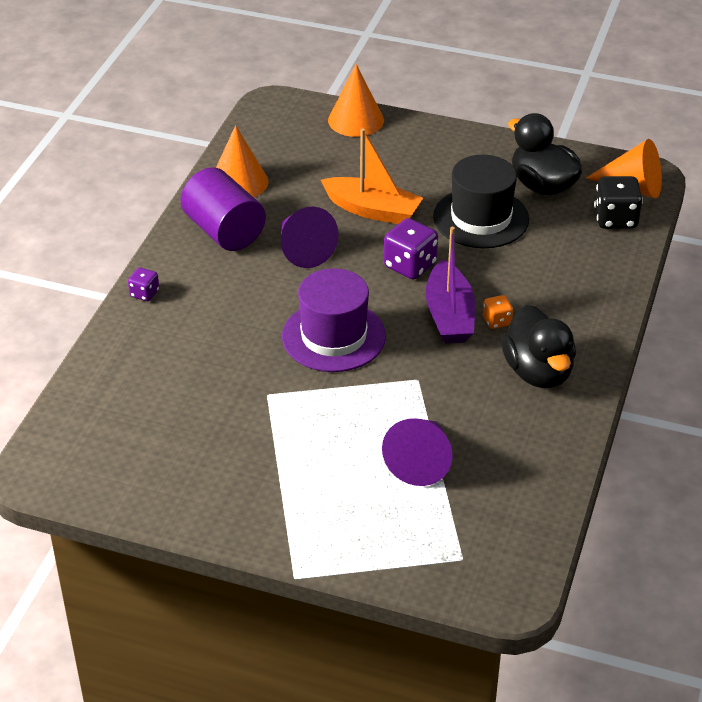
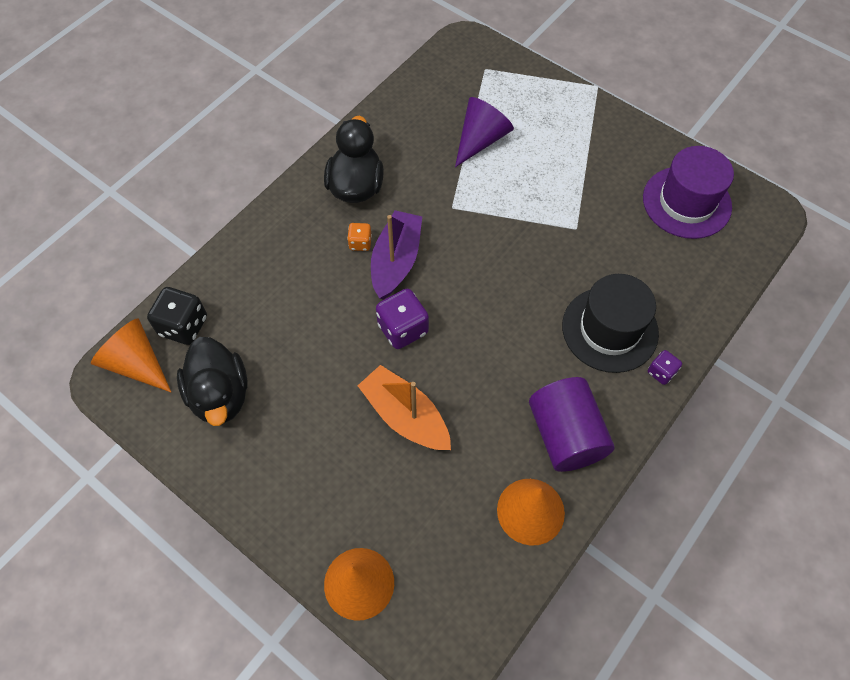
camera: 160 degrees left, 20 degrees up
purple cone [281,207,338,268] -> none
purple hat [282,268,386,372] -> purple hat moved to [643,146,734,239]
black hat [433,155,529,248] -> black hat moved to [562,274,659,373]

